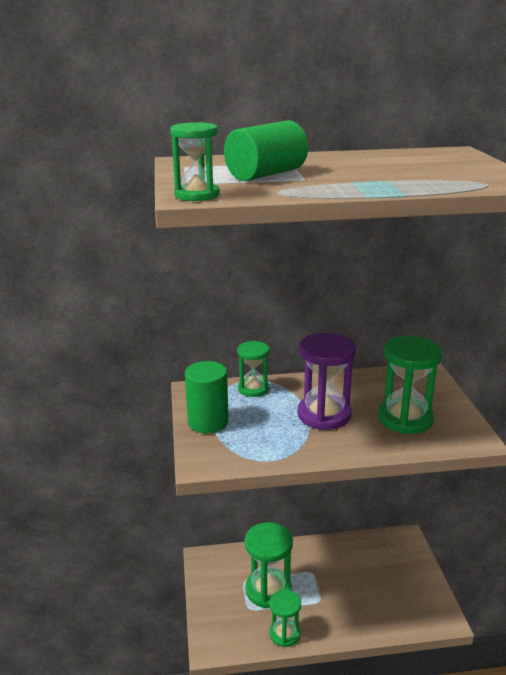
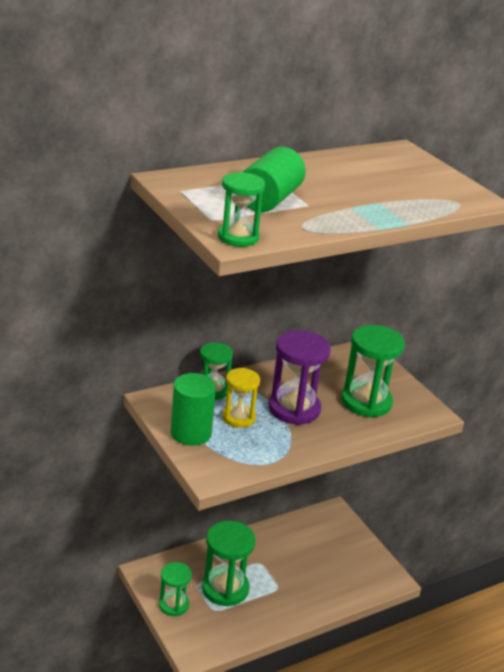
camera: 25 degrees left, 5 degrees up
green hourglass [269,590,301,647] -> green hourglass moved to [159,562,192,616]
none -> yellow hourglass [222,368,260,428]

